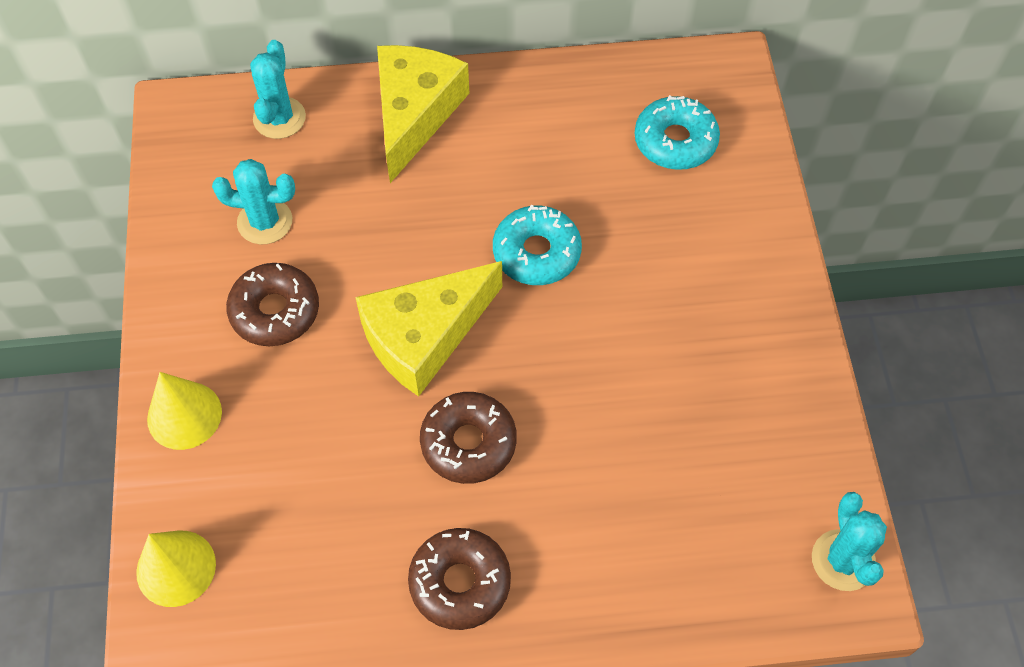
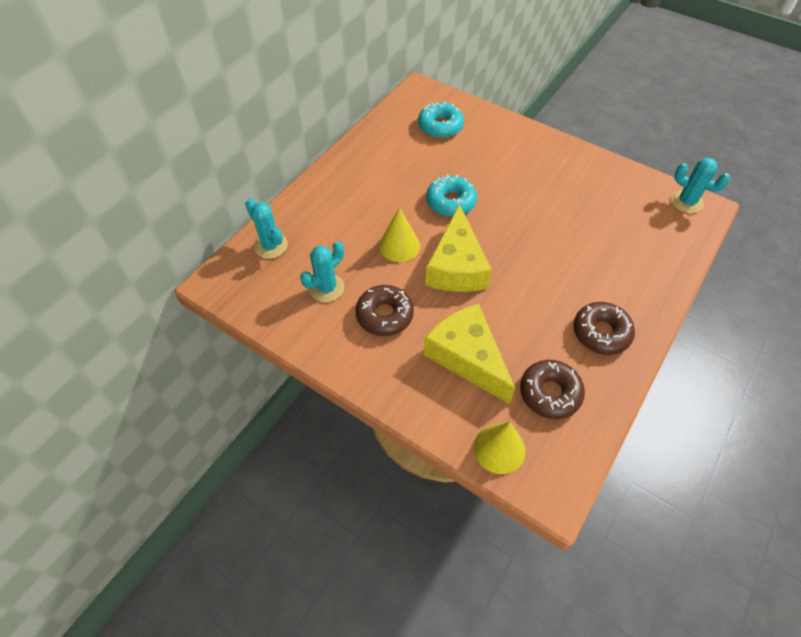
camera: 50 degrees left, 5 degrees down
yellow cone [147,372,222,450] -> yellow cone moved to [379,207,420,262]
yellow cheese [377,45,470,183] -> yellow cheese moved to [424,304,515,404]
brown donut [420,392,517,484] -> brown donut moved to [520,360,585,419]

